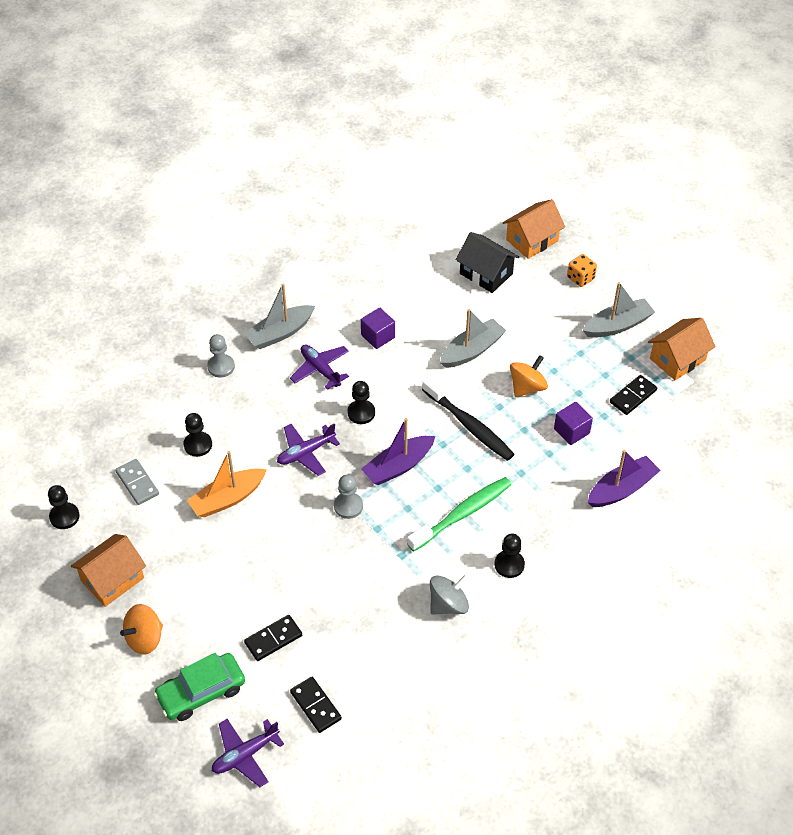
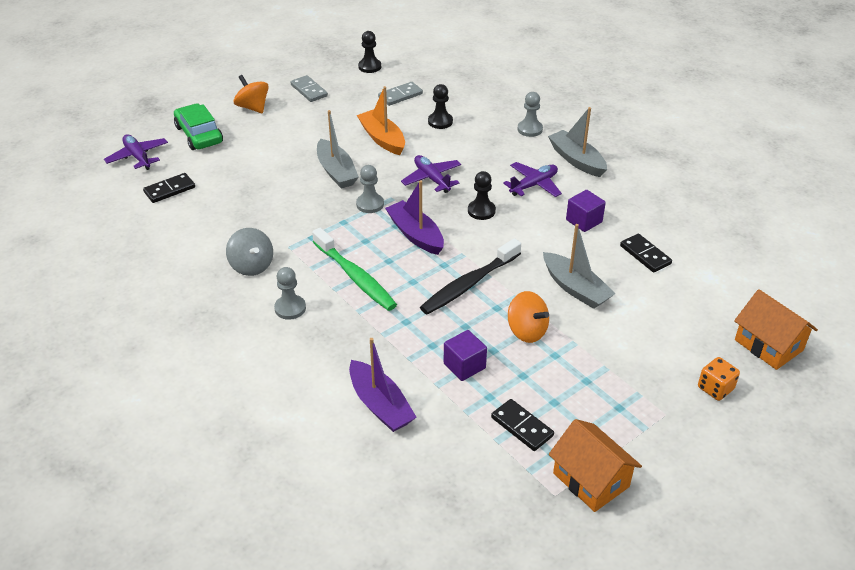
camera: 90 degrees right, 10 degrees down
orange house [71,534,146,607] -> grey domino [290,75,328,102]
black domino [244,615,302,661] -> black domino moved to [620,234,672,273]
black house [456,232,519,293] -> none
black pawn [494,533,525,578] -> grey pawn [274,267,306,320]
grey boat [583,282,655,338] -> grey boat moved to [317,110,359,188]

